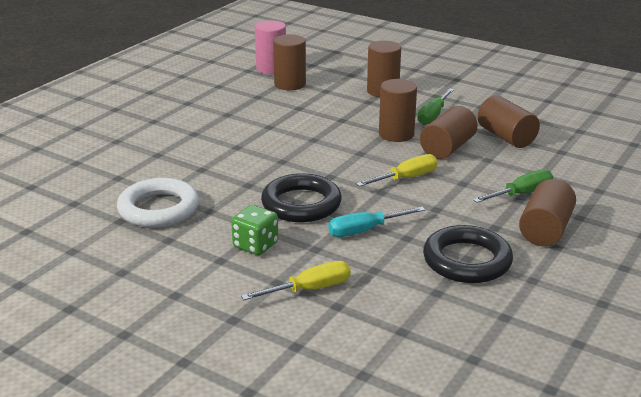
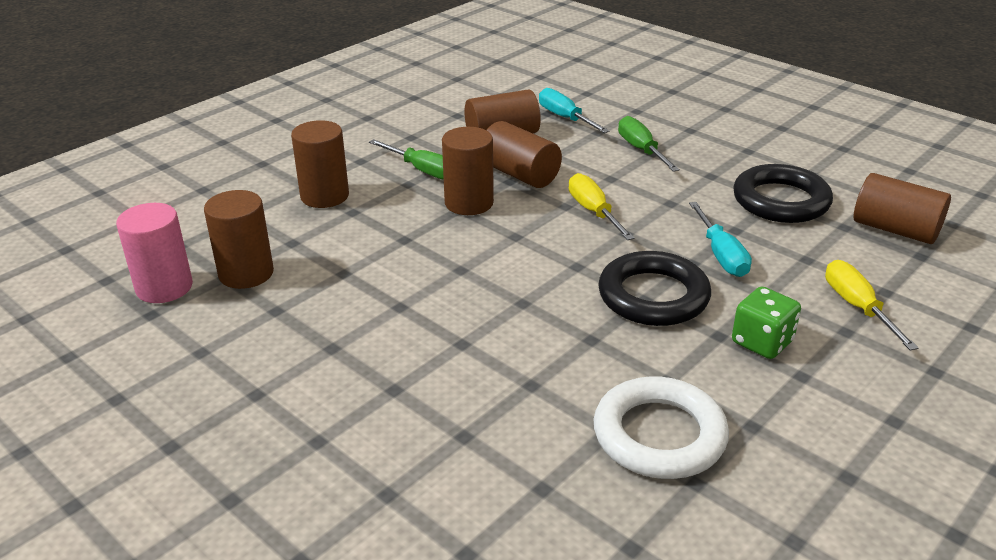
camera: 80 degrees left, 5 degrees up
brown cylinder [519,179,576,246] -> brown cylinder moved to [854,173,951,244]
none -> turquoise screwdriver [539,88,609,133]

